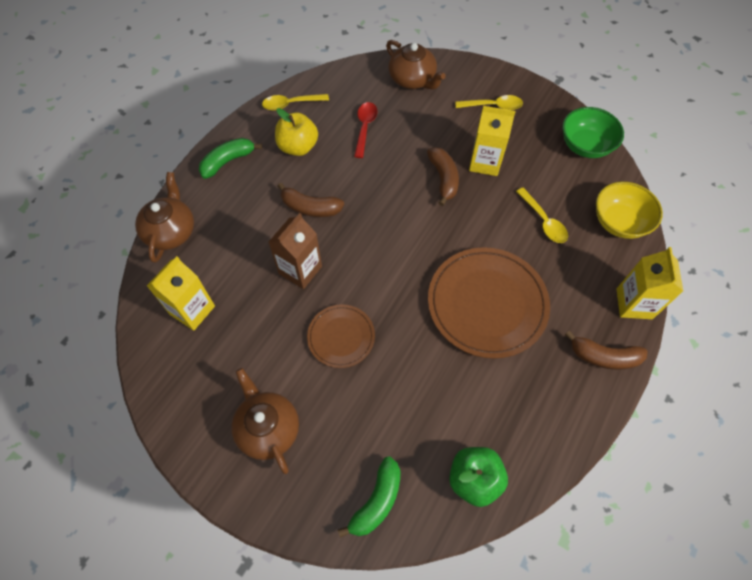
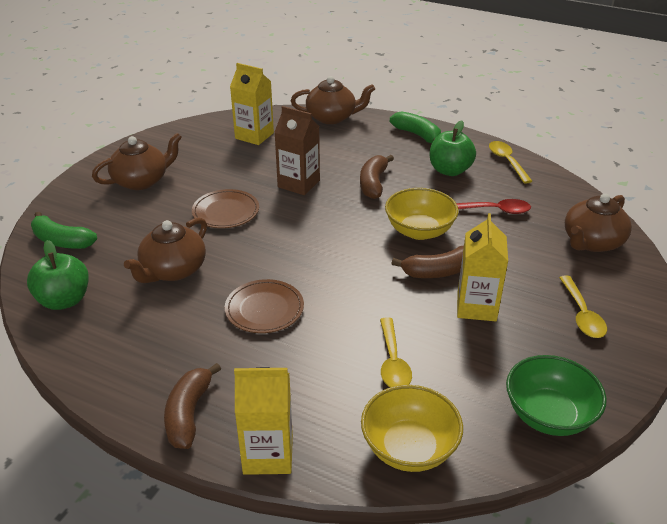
camera: 85 degrees right, 25 degrees down
yellow apple [275,108,318,156] -> green apple [430,121,476,176]
brown plate [428,247,550,359] -> brown plate [225,279,304,333], size x0.55
yellow spoon [516,188,568,243] -> yellow spoon turned 60 degrees counterclockwise [380,317,412,387]
none -> brown teapot [124,218,207,283]
none -> yellow bowl [385,188,459,240]

